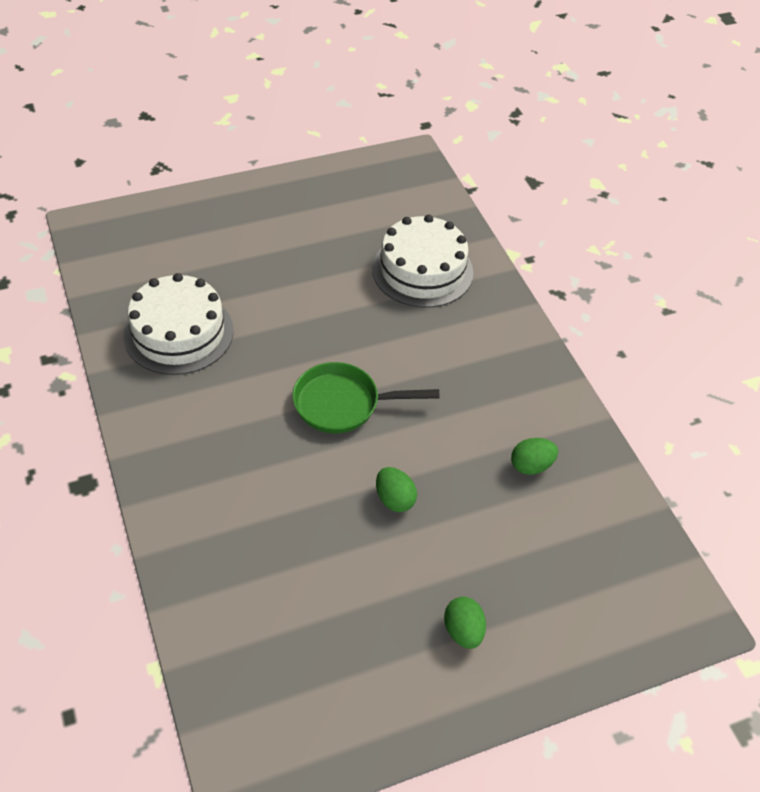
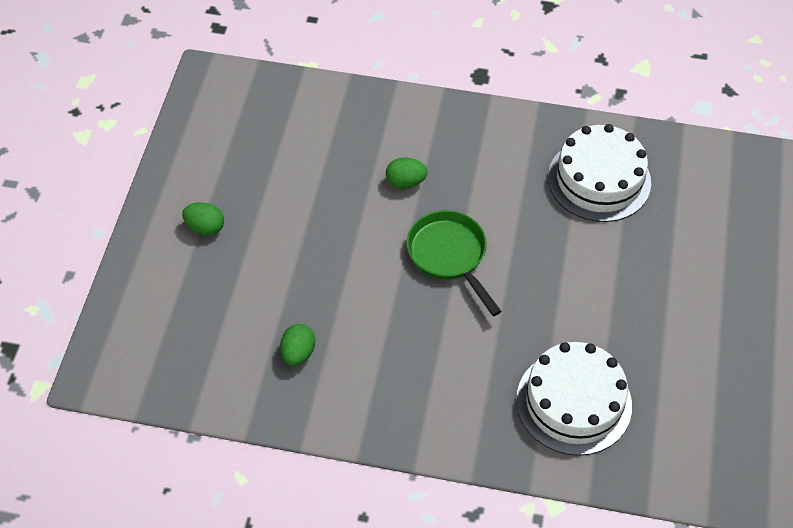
camera: 125 degrees right, 5 degrees up
green pan [292,362,440,434] -> green pan turned 60 degrees counterclockwise [406,210,502,316]
green egg [376,467,417,512] -> green egg moved to [386,157,428,189]

